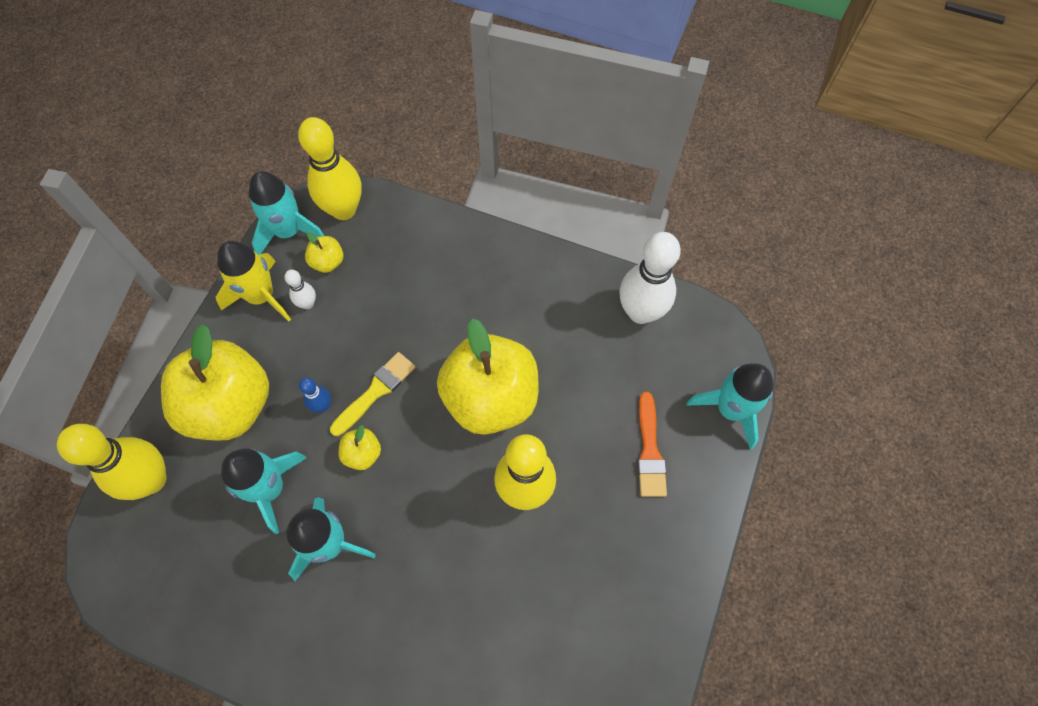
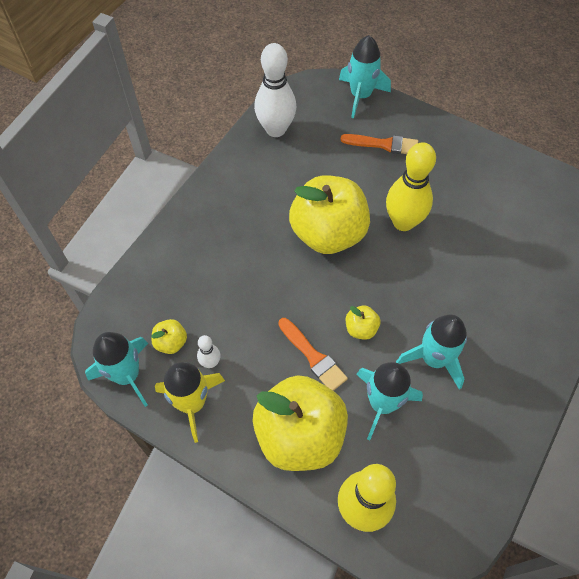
camera: 80 degrees left, 5 degrees down
yellow bowling pin [298,117,362,220] -> none
blue bowling pin [299,378,331,413] -> orange brush [278,318,348,391]
yellow brush [330,352,415,436] -> none

